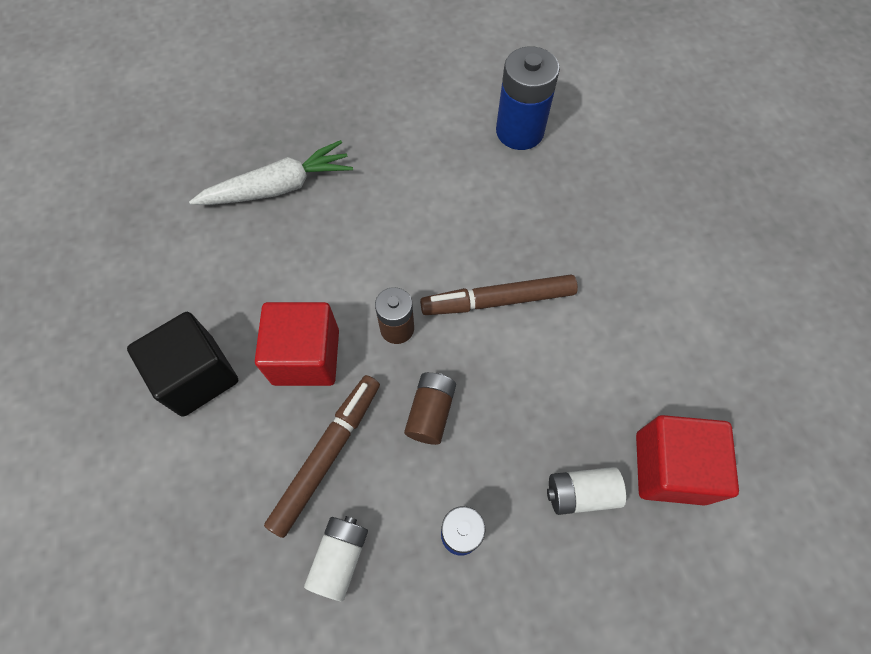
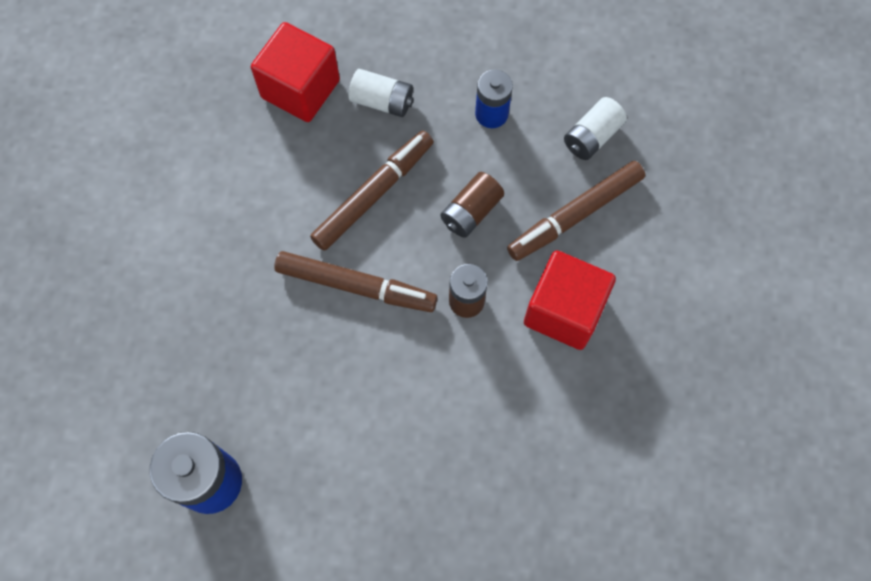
camera: 155 degrees left, 5 degrees up
black cube [127,312,238,417] -> none
white carrot [189,140,353,205] -> none
none -> brown marker [310,131,434,251]

